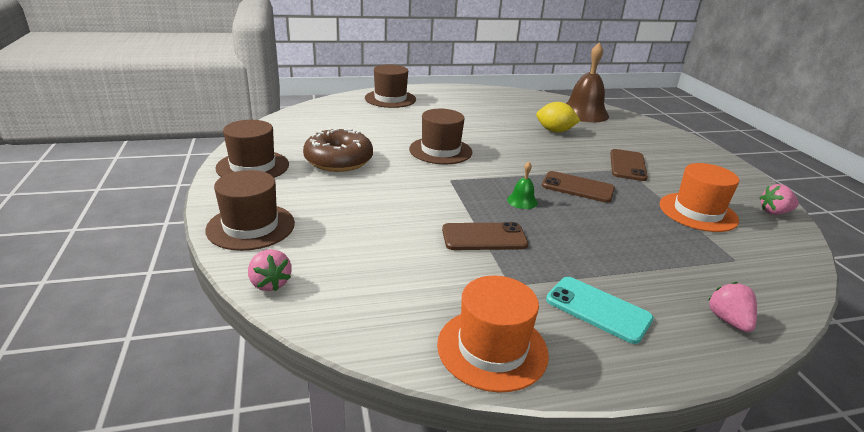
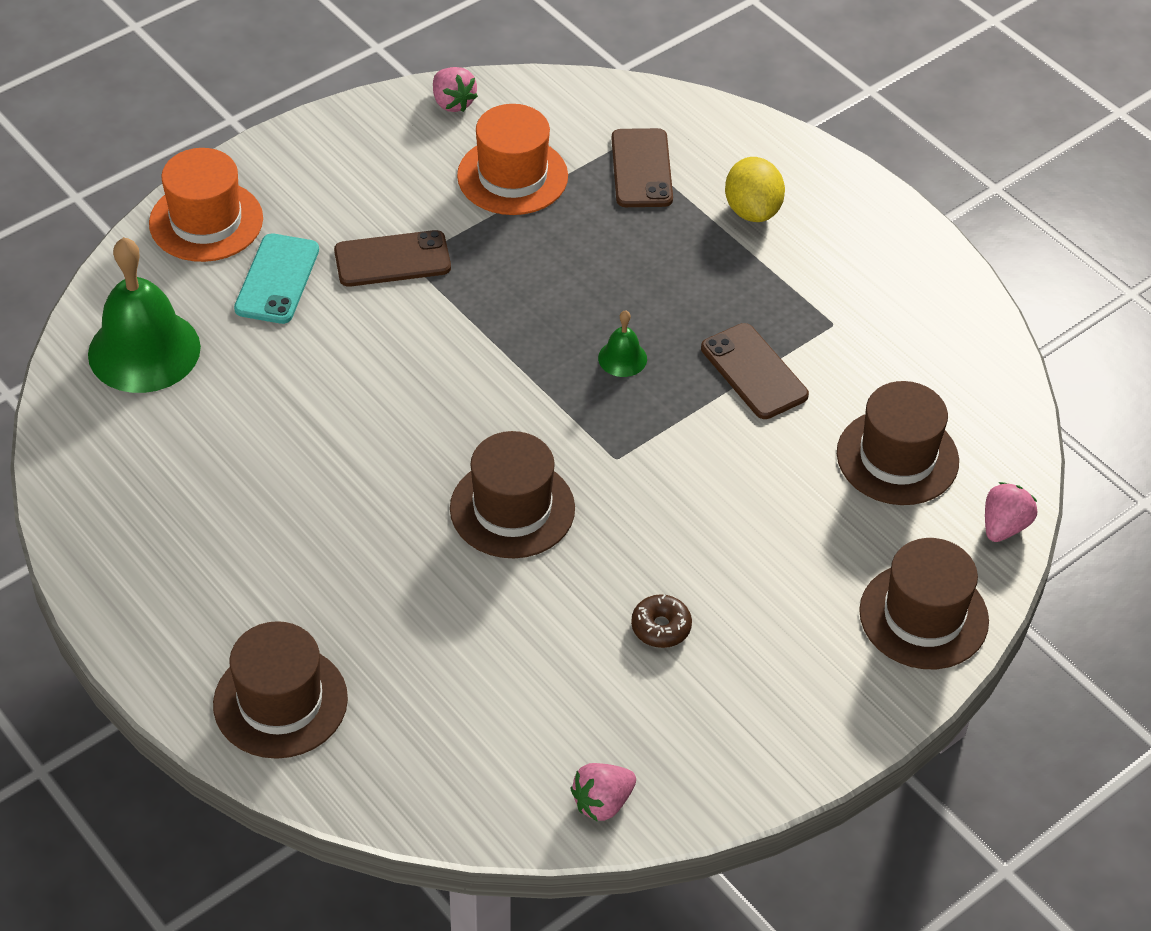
camera: 115 degrees left, 20 degrees up
brown hat [215,120,289,178] -> brown hat moved to [837,381,959,505]
brown donut [303,127,373,172] -> brown donut [631,594,692,648], size x0.46
orange hat [437,276,549,393] -> orange hat moved to [149,148,263,262]
yellow lemon [536,102,581,132] -> yellow lemon moved to [725,157,785,222]
brown phone [542,171,615,203] -> brown phone moved to [612,128,673,207]
turquoise phone [546,277,654,344] -> turquoise phone moved to [234,234,319,324]
brown bell [566,42,609,123] -> green bell [88,237,201,393]
pink strawberry [708,282,757,332] -> pink strawberry moved to [571,763,636,822]

